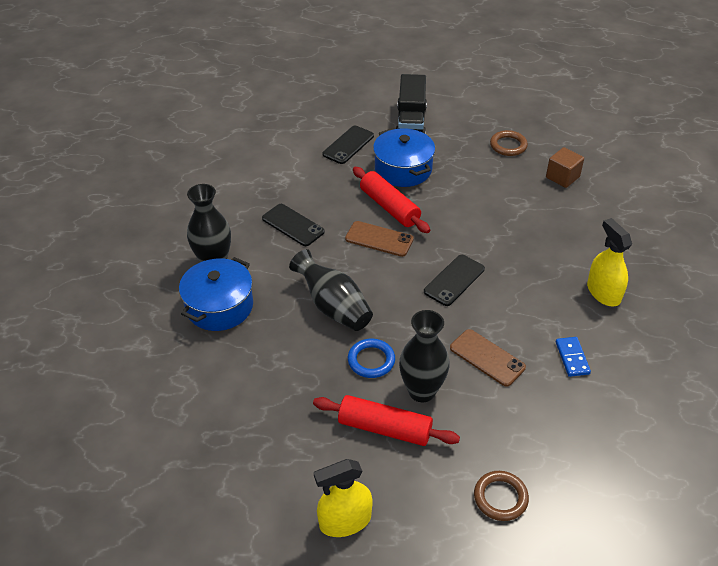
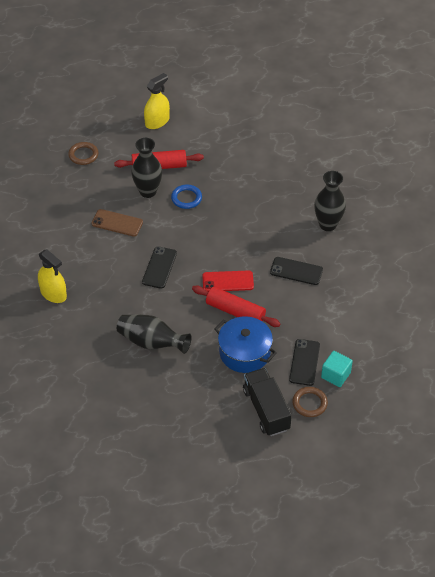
camera: 155 degrees right, 5 degrees up
blue pot [179,257,253,331] -> none
black vase [289,249,373,331] -> black vase moved to [117,315,192,354]
brown phone [345,221,414,257] -> red phone [202,270,254,292]
brown ring [490,130,528,156] -> brown ring moved to [292,387,328,417]
brown cube [546,147,584,188] -> none
blue domino [556,337,591,377] -> none
none -> turquoise cube [321,351,353,387]

